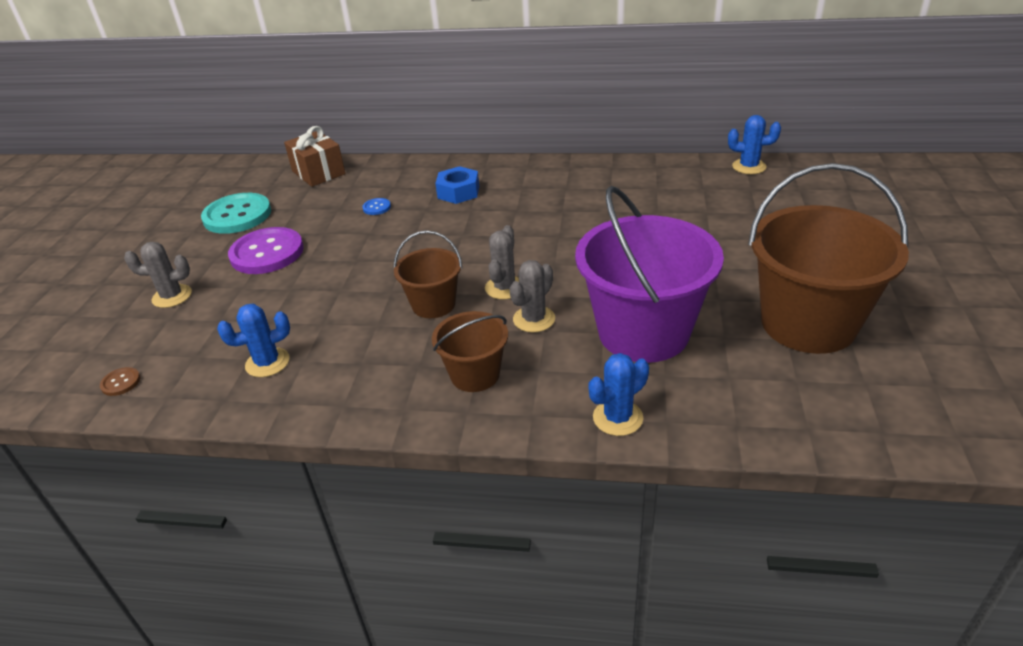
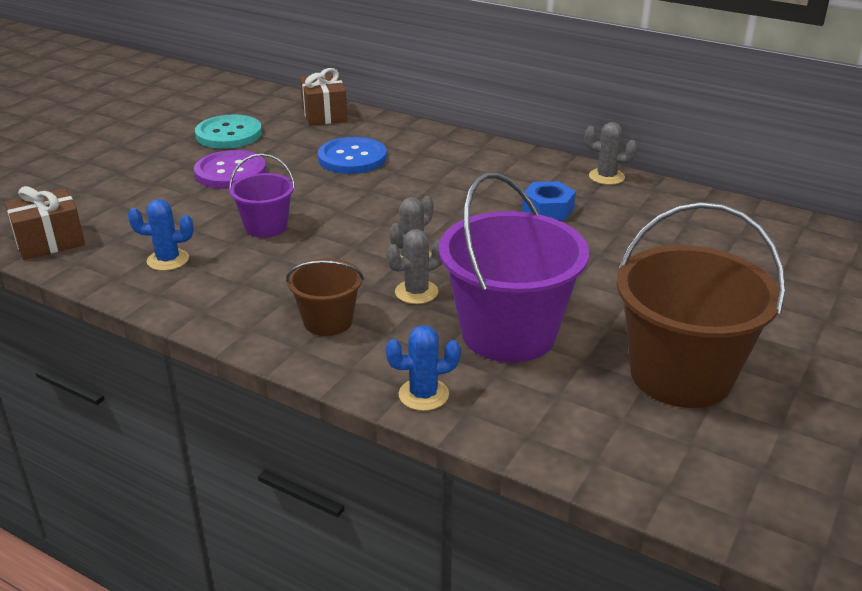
camera: 20 degrees right, 5 degrees down
brown button [100,367,140,396] -> brown gift [5,186,85,260]
grey cactus [124,242,192,308] -> grey cactus moved to [585,122,638,185]
blue button [362,198,391,215] -> blue button [318,137,387,174], size x2.39
brown bucket [393,231,462,318] -> none
blue nut [435,166,479,204] -> blue nut moved to [522,181,576,220]
blue cactus [728,115,781,174] -> none
none -> purple bucket [229,154,295,238]

